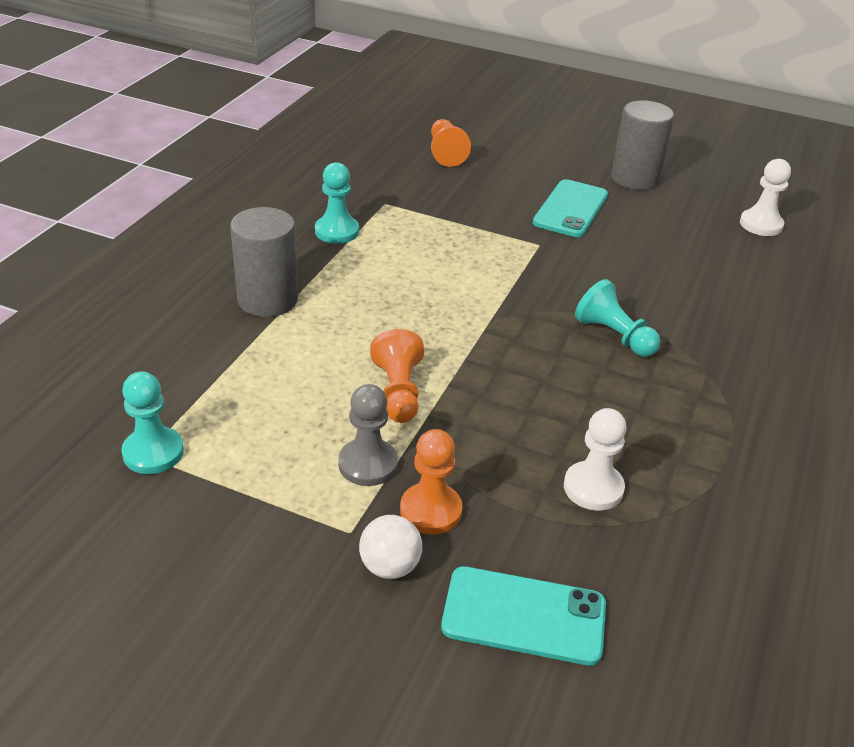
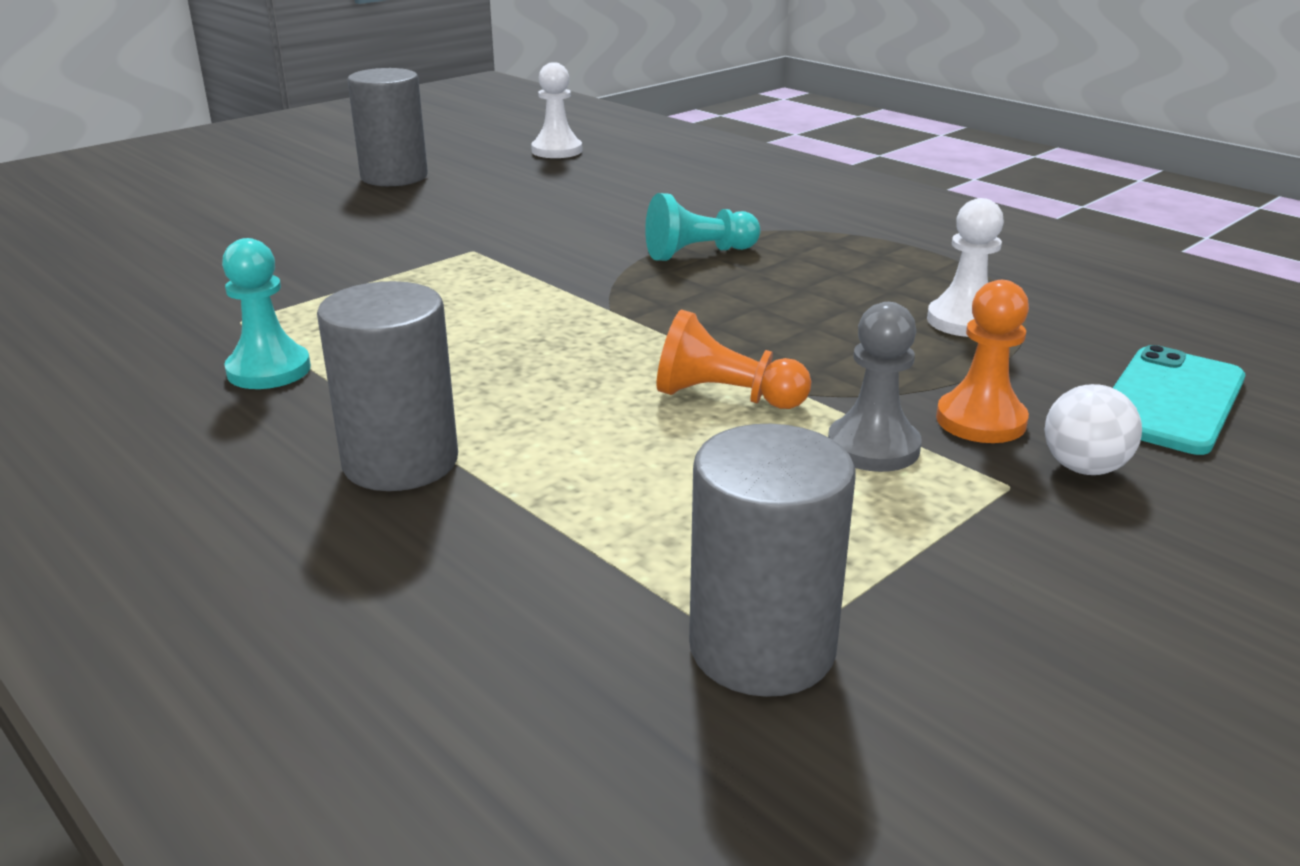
camera: 65 degrees left, 10 degrees down
turquoise pawn [121,371,184,474] -> grey cylinder [689,424,855,697]
orange pawn [431,119,471,167] -> none
turquoise phone [533,179,608,237] -> none

